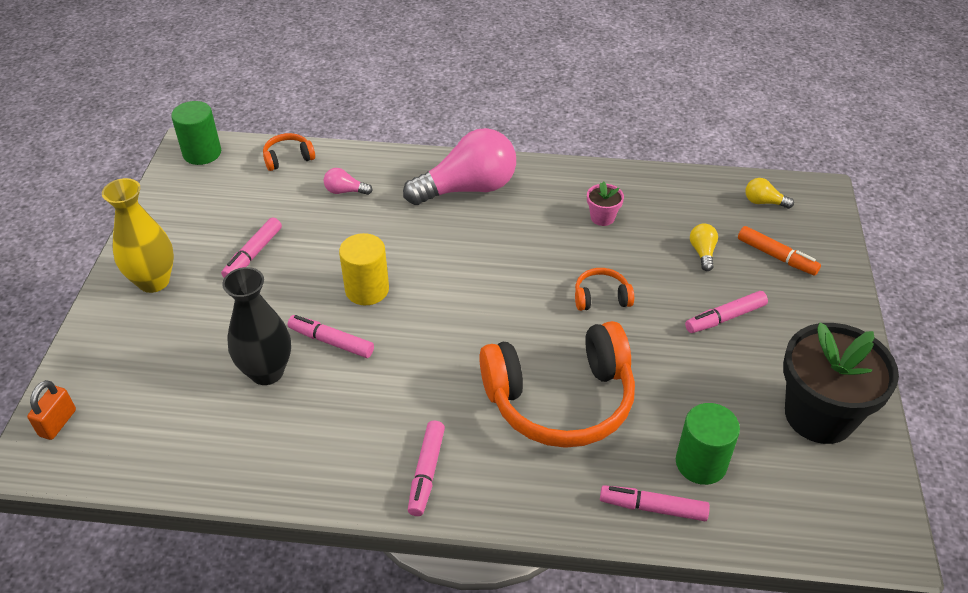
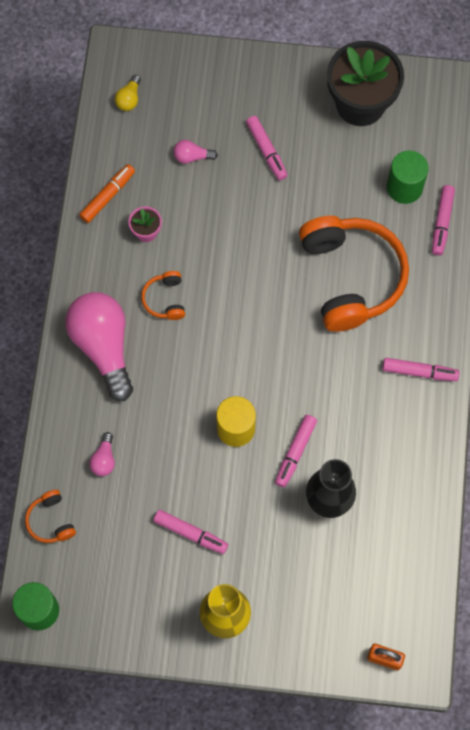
camera: 90 degrees left, 25 degrees up
orange headphones [575,268,634,311] -> orange headphones moved to [141,271,185,320]
yellow light bulb [690,223,718,271] -> pink light bulb [173,140,218,164]
orange marker [738,226,821,275] -> orange marker moved to [79,164,135,223]

